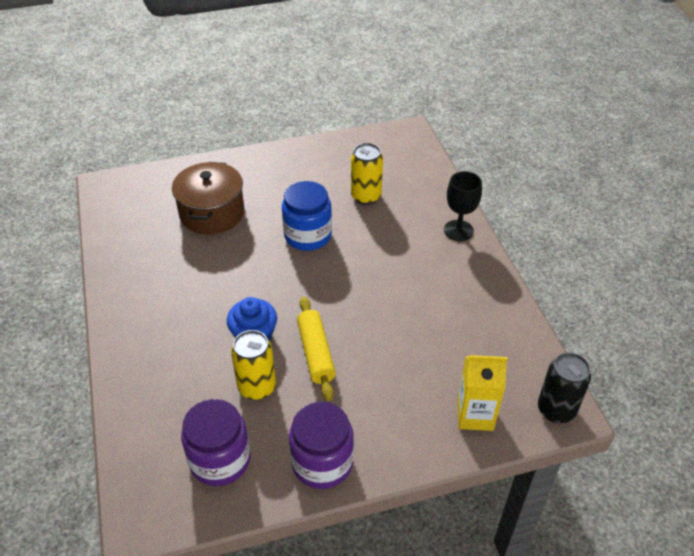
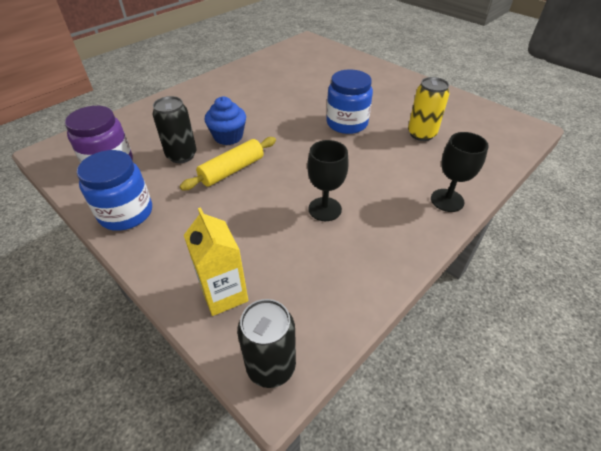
camera: 60 degrees right, 0 degrees up
brown pot [172,162,245,234] -> none
yellow can [231,330,276,400] -> black can [152,96,197,163]
purple jar [289,402,354,489] -> blue jar [77,150,152,231]
none -> black goblet [307,140,349,221]

